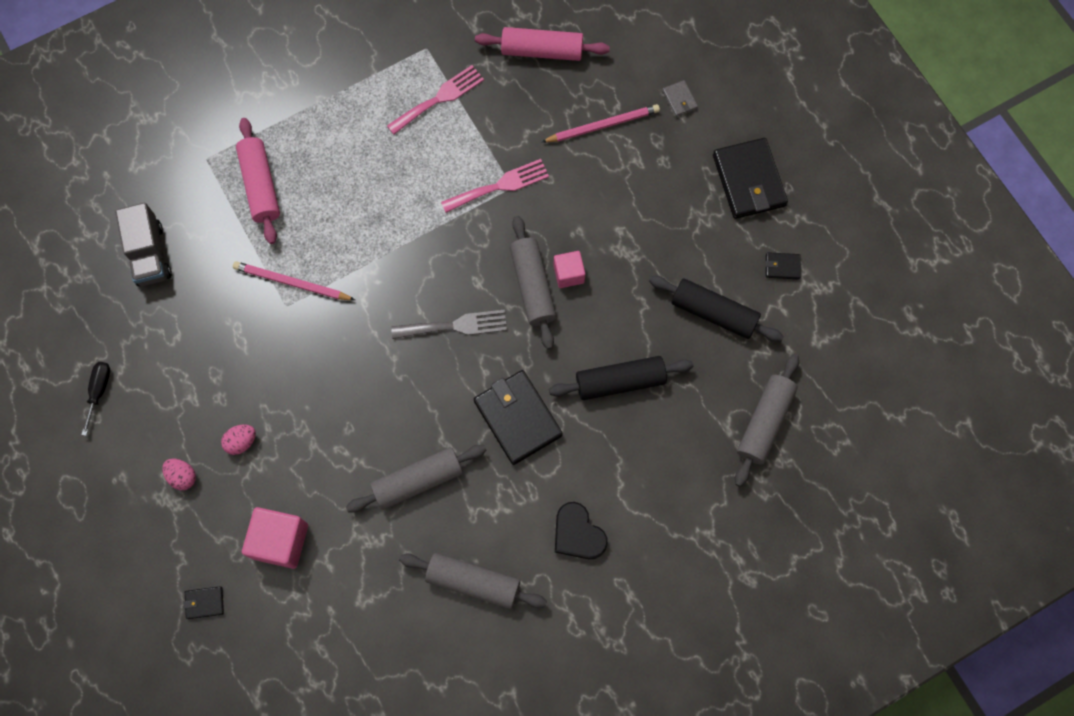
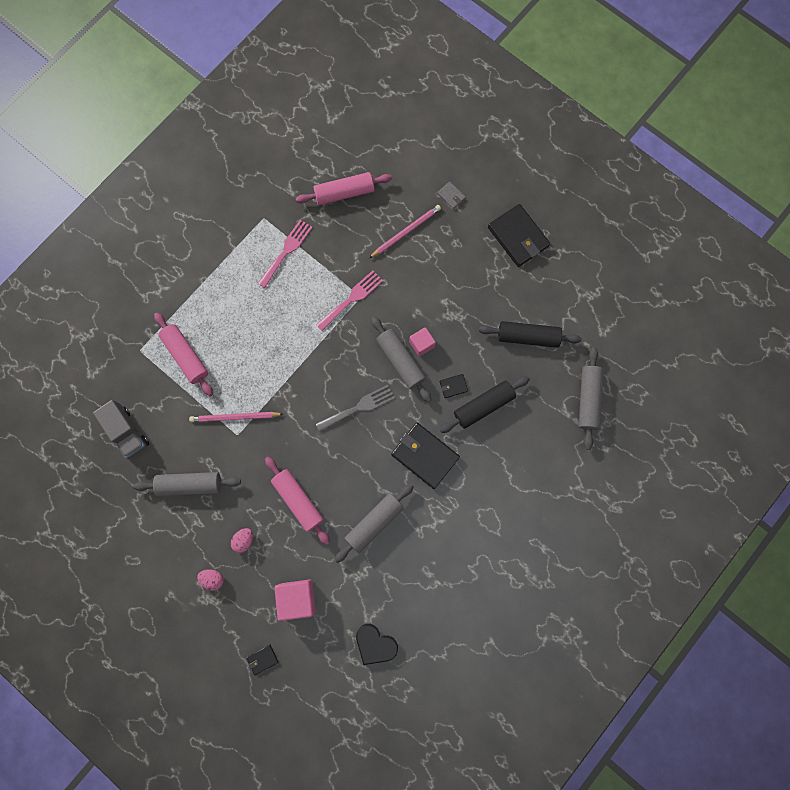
camera: 20 degrees left, 5 degrees up
black screwdriver [81,362,110,436] -> none
grey rolling pin [399,553,547,609] -> grey rolling pin moved to [133,472,241,496]
black heart [555,502,608,559] -> black heart moved to [356,624,398,665]
black wallet [766,252,801,280] -> black wallet moved to [439,374,468,398]
none -> pink rolling pin [265,457,330,545]

